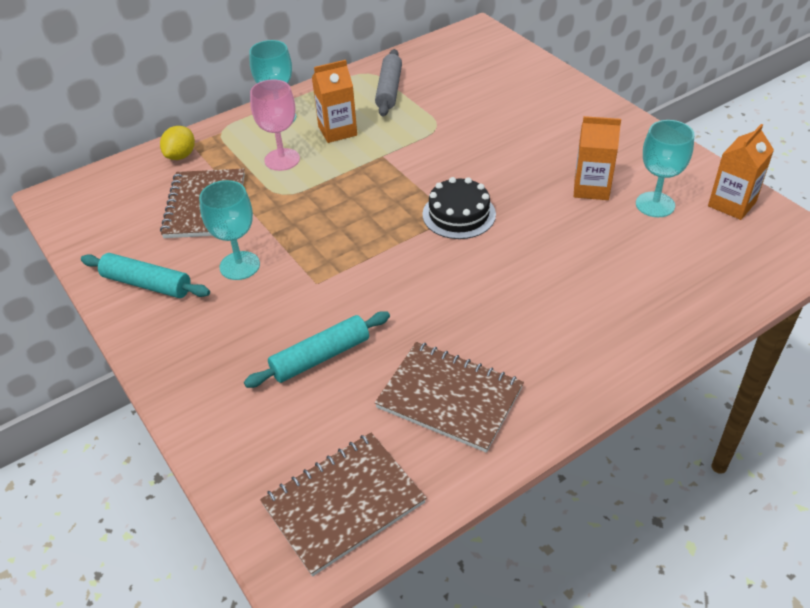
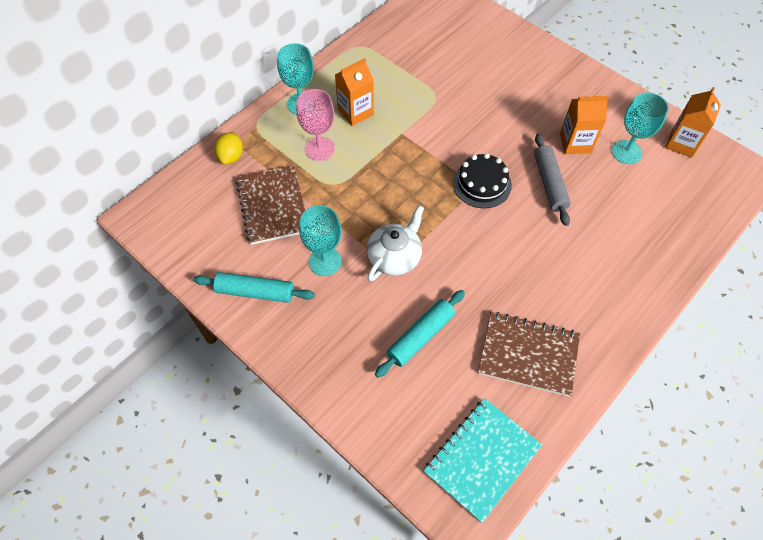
camera: 15 degrees left, 15 degrees up
brown notebook [260,433,426,577] -> turquoise notebook [424,398,542,523]
grey rolling pin [375,49,402,116] -> grey rolling pin moved to [534,133,571,226]
none -> white teapot [367,205,424,281]

